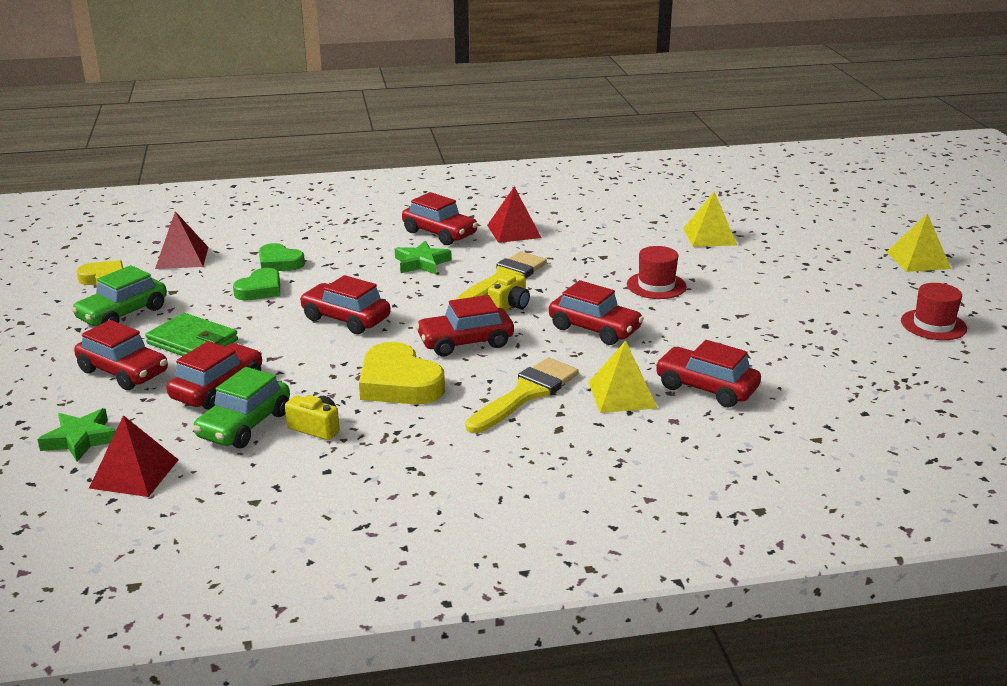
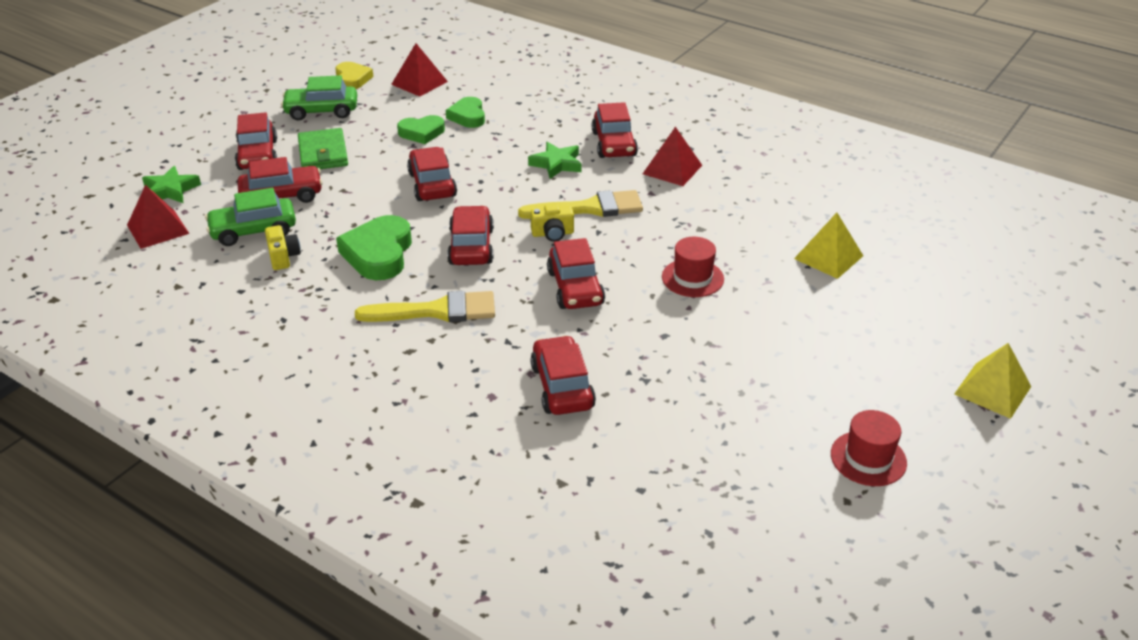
camera: 45 degrees right, 10 degrees up
yellow heart [359,342,445,404] -> green heart [336,215,412,280]
red car [416,295,514,357] -> red car turned 60 degrees clockwise [447,206,494,265]
yellow pyramid [588,341,658,413] -> none

